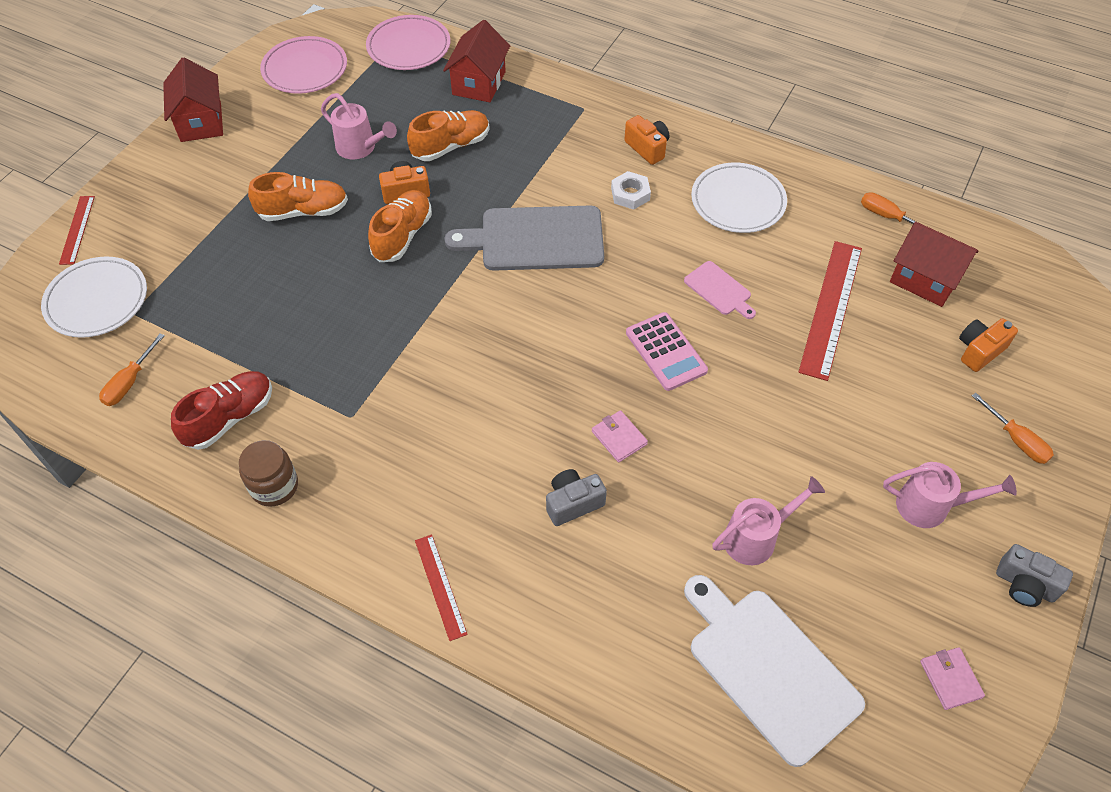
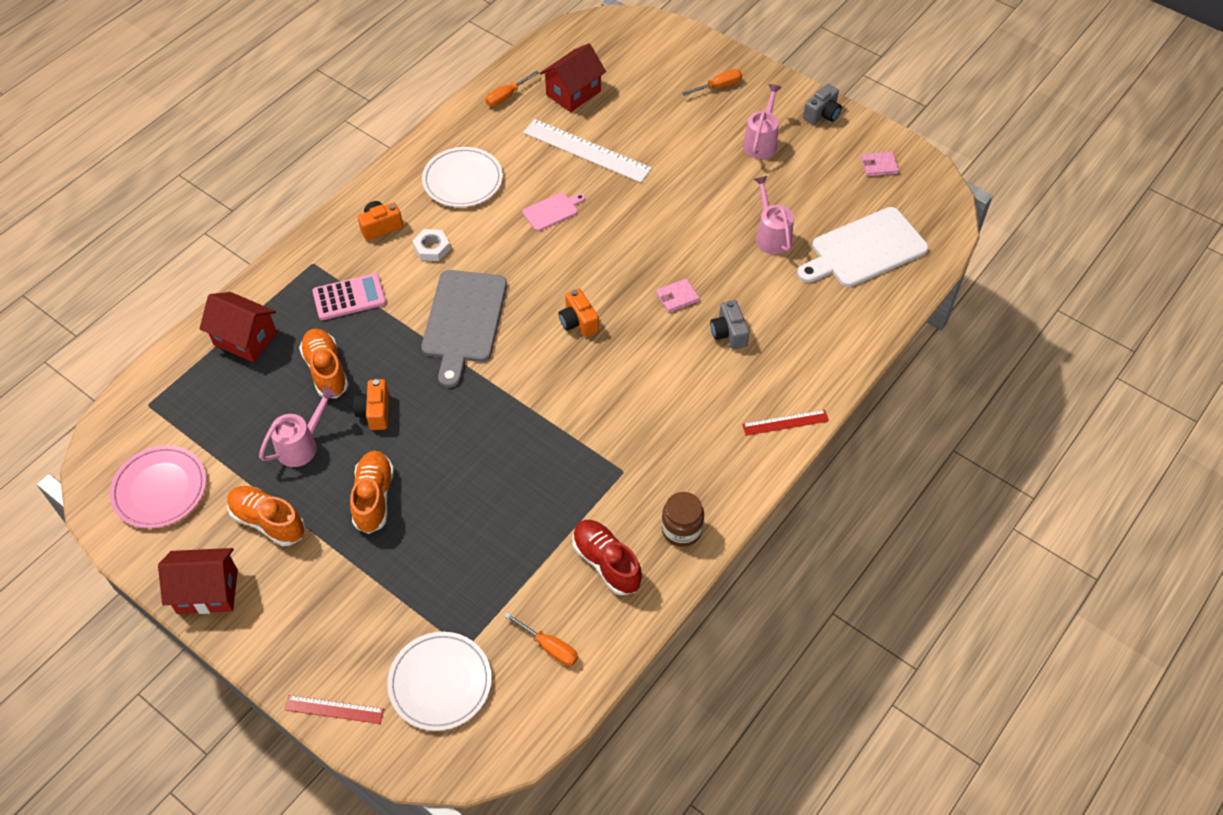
camera: 80 degrees left, 0 degrees up
pink plate [366,15,450,70] -> none
orange shoe [368,190,432,262] -> orange shoe moved to [227,486,305,546]
pink calculator [626,312,708,391] -> pink calculator moved to [312,273,386,320]
red ruler [798,241,862,381] -> white ruler [523,119,652,183]
orange camera [959,318,1018,372] -> orange camera moved to [559,288,599,337]

